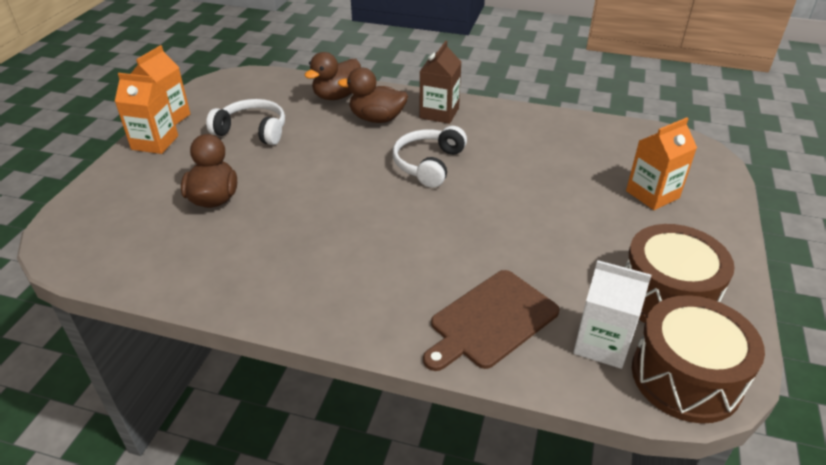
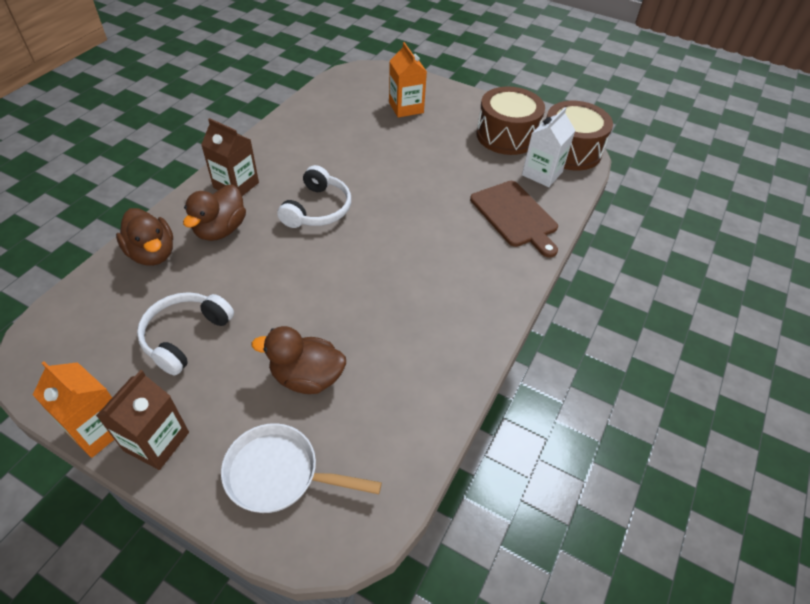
camera: 80 degrees left, 10 degrees up
orange carton [115,73,178,154] -> brown carton [96,370,189,470]
white headphones [393,126,467,188] -> white headphones turned 105 degrees counterclockwise [277,165,351,228]
none -> white pan [221,423,382,513]

